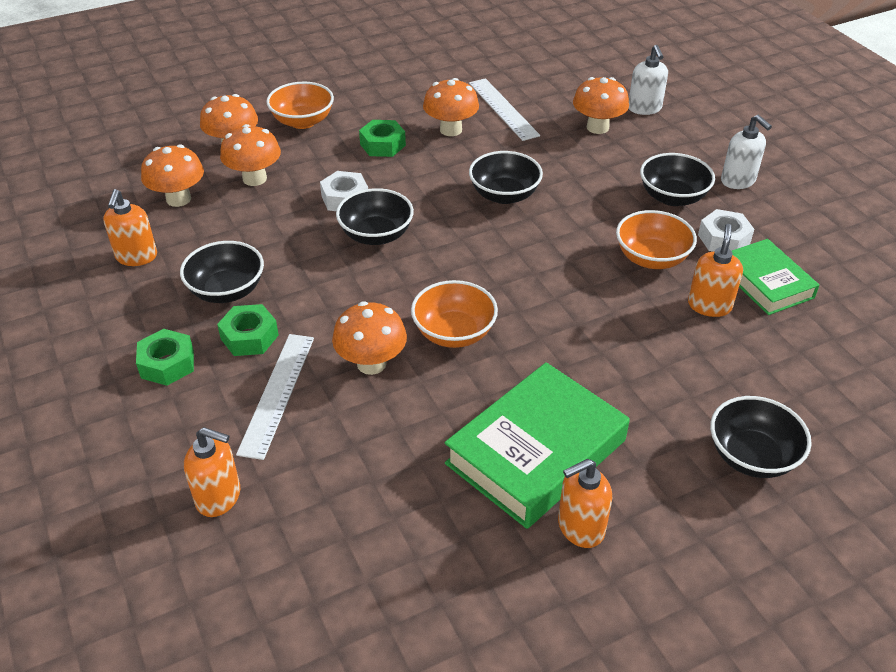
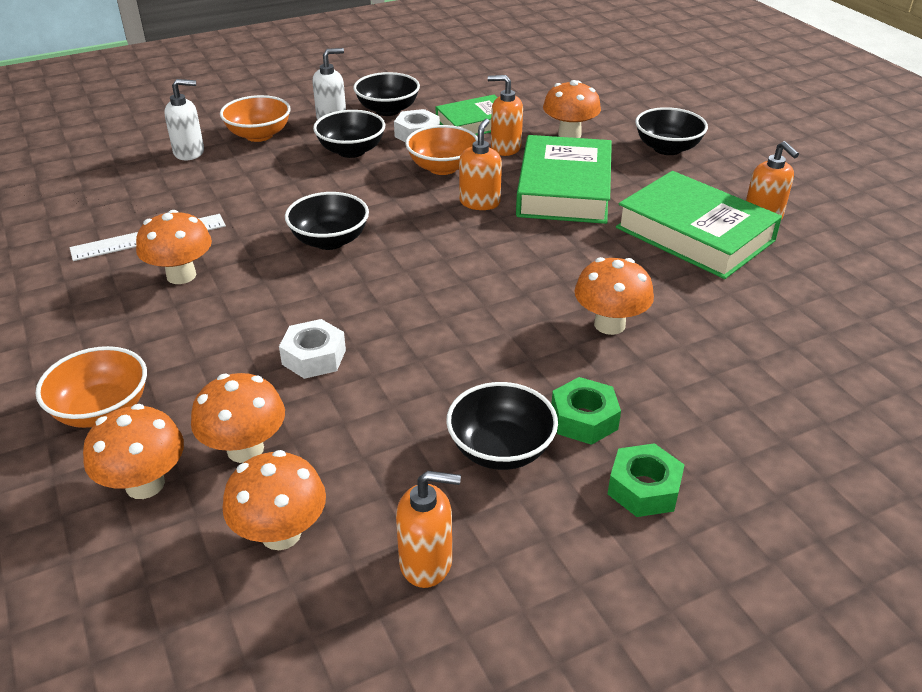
camera: 90 degrees left, 5 degrees down
orange soap dispenser [184,427,240,517] -> orange soap dispenser moved to [459,119,502,210]
white ruler [236,334,314,460] -> none
black bowl [336,188,414,245] -> black bowl moved to [353,72,420,116]
green nut [359,120,406,157] -> none
orange bowl [411,280,498,348] -> orange bowl moved to [220,95,291,142]
orange mushroom [573,77,629,134] -> orange mushroom moved to [543,80,601,138]
none -> green book [516,135,612,224]

